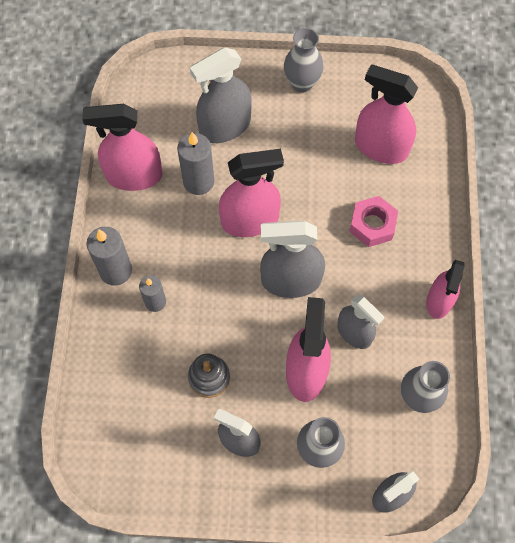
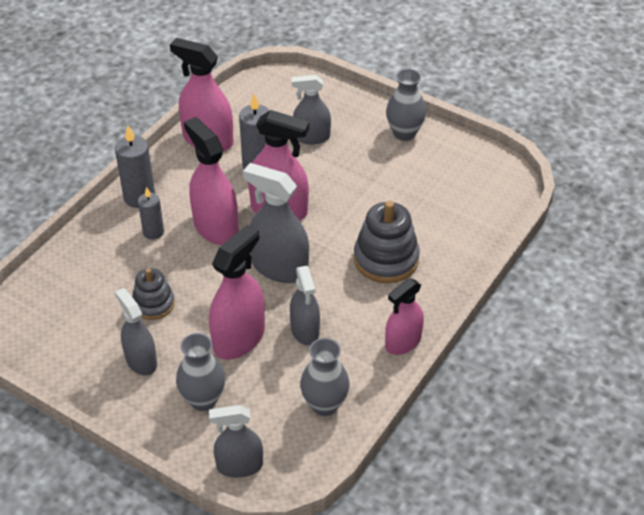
camera: 30 degrees right, 20 degrees down
grey spray bottle [190,48,252,143] -> grey spray bottle [292,75,331,144], size x0.66
pink nut [350,196,398,247] -> grey stacking toy [354,201,420,283]
pink spray bottle [355,65,418,164] -> pink spray bottle moved to [184,117,238,245]

